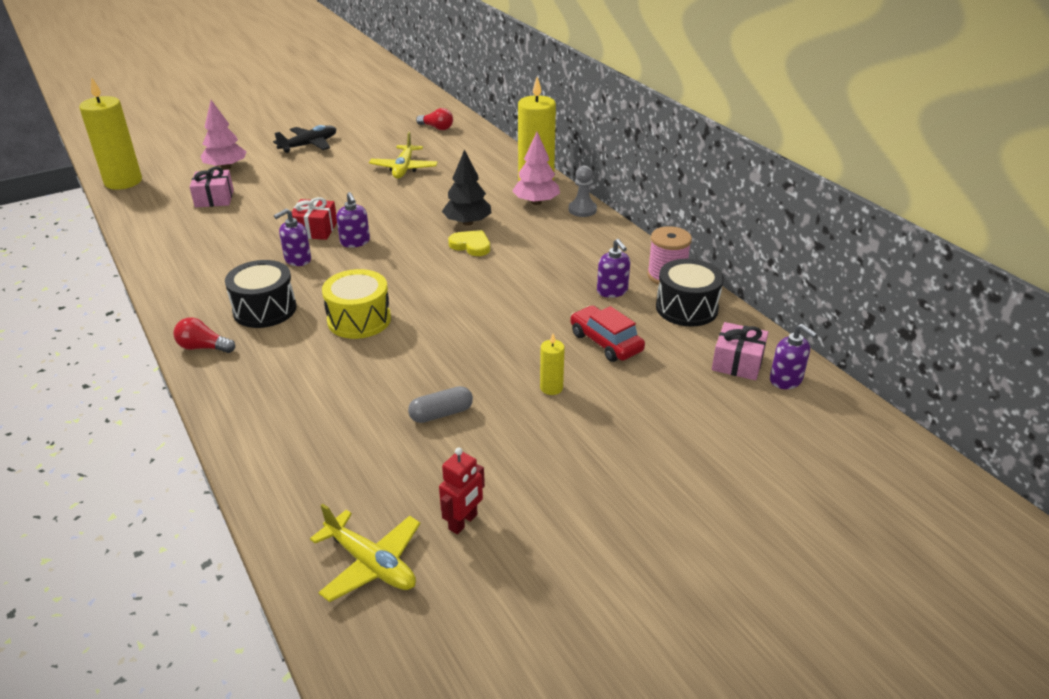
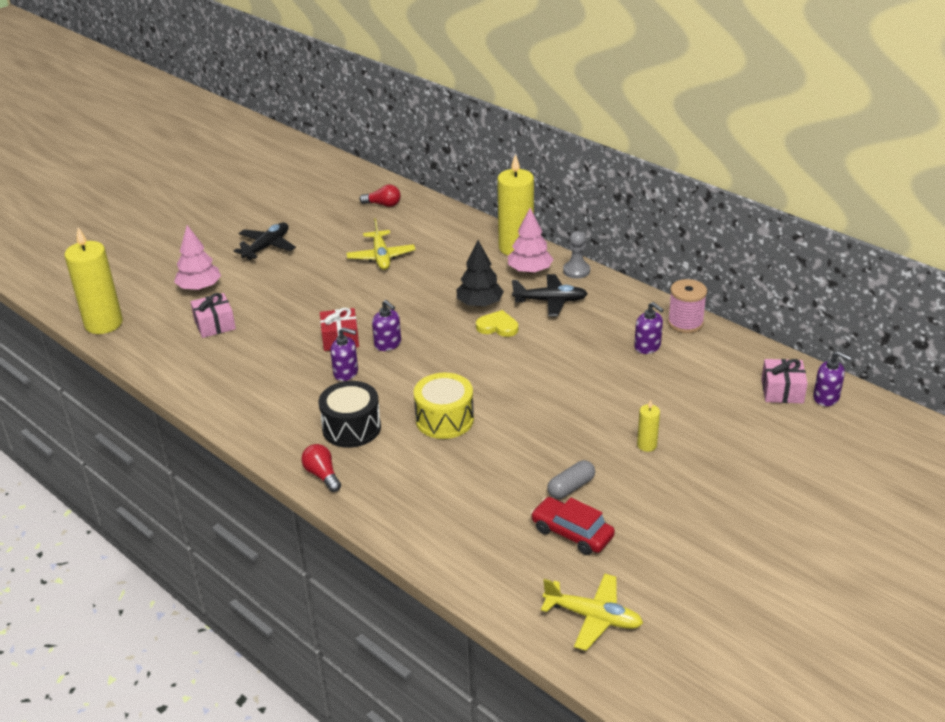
camera: 15 degrees left, 0 degrees up
red light bulb [173,317,235,353] -> red light bulb turned 60 degrees clockwise [301,444,341,492]
purple soap dispenser [274,209,311,266] -> purple soap dispenser turned 105 degrees counterclockwise [330,327,358,381]
red robot [439,448,485,534] -> none
red car [570,305,645,362] -> red car moved to [531,497,615,555]
black drum [656,259,724,327] -> none
none -> black plane [512,274,588,317]

